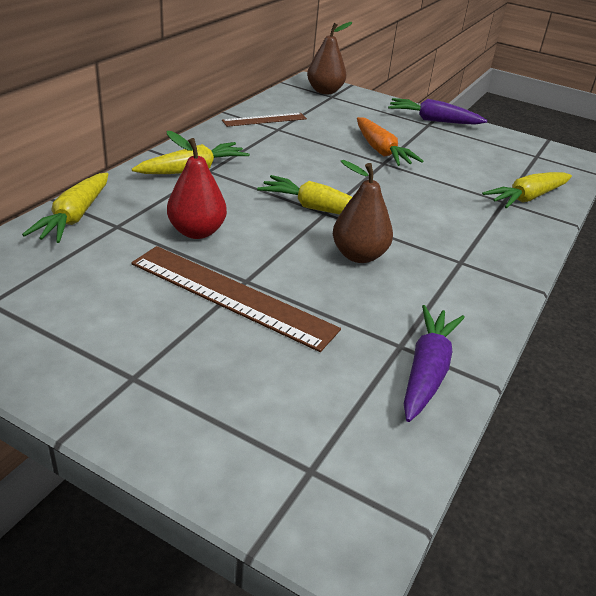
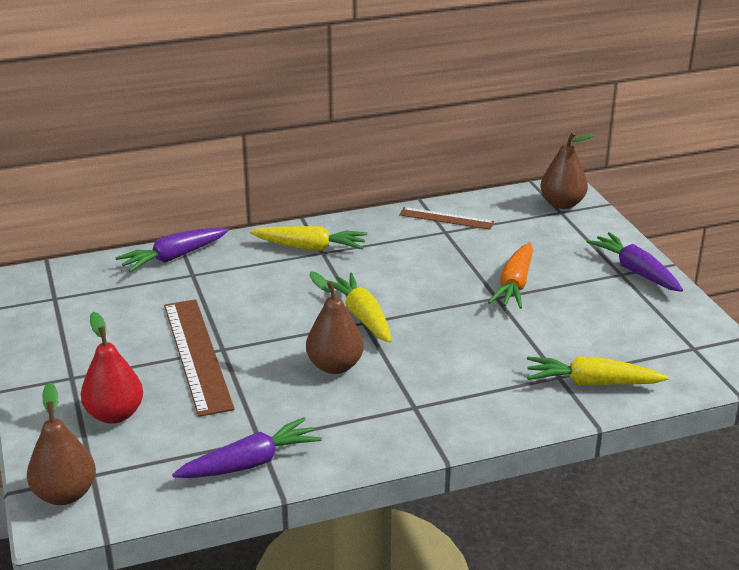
camera: 45 degrees right, 5 degrees down
yellow carrot [22,173,108,243] -> purple carrot [115,227,229,272]
red pear [167,131,227,239] -> red pear moved to [81,312,143,424]
none -> brown pear [27,382,96,505]

